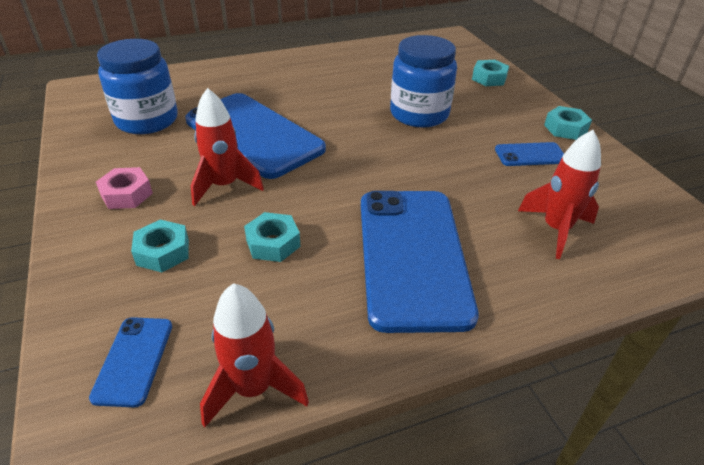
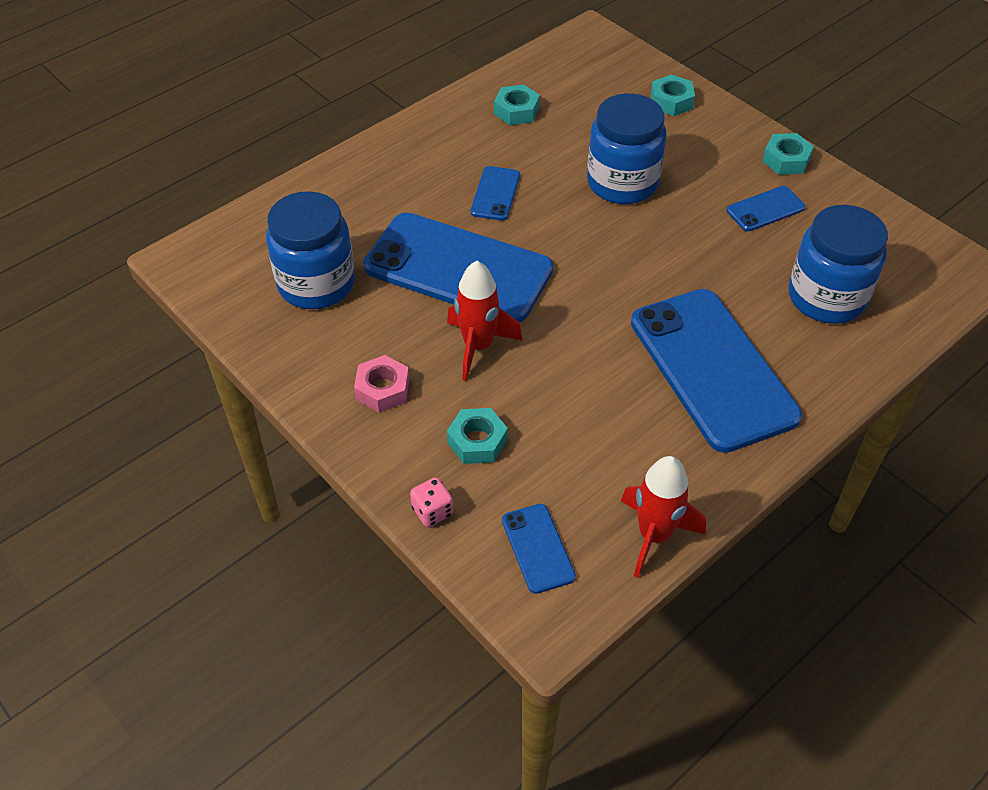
camera: 20 degrees left, 10 degrees up
turquoise nut [244,212,301,262] -> turquoise nut moved to [494,84,540,125]
red rocket [518,130,601,259] -> blue jar [788,205,888,324]
none -> pink dice [410,477,453,527]
none -> blue phone [471,166,520,221]

